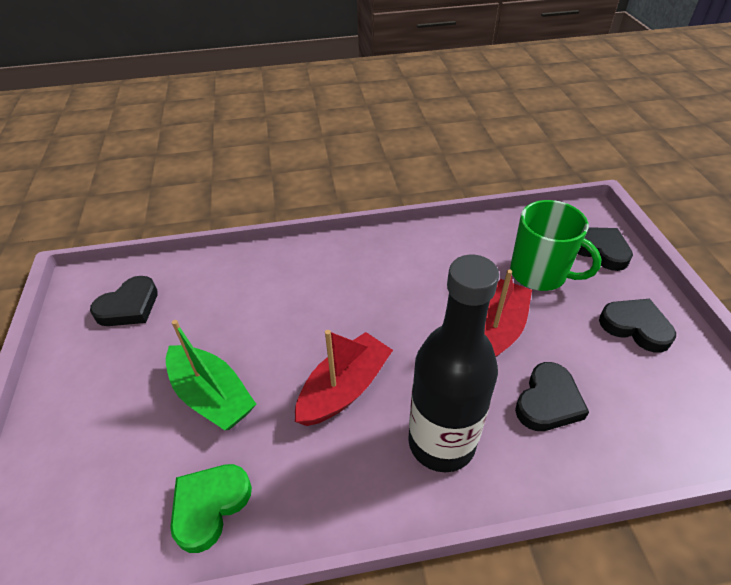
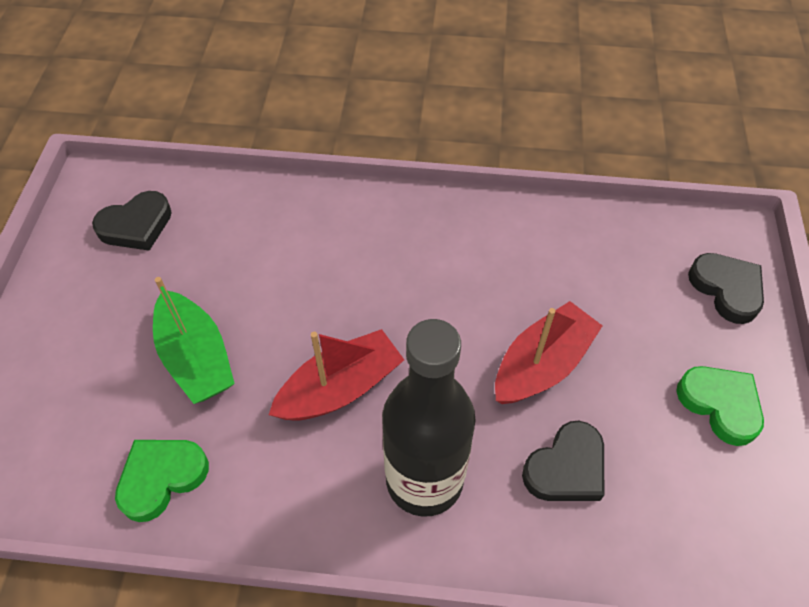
camera: 15 degrees right, 10 degrees up
green mug [510,200,602,291] -> none
black heart [599,299,676,353] -> green heart [676,366,764,446]

